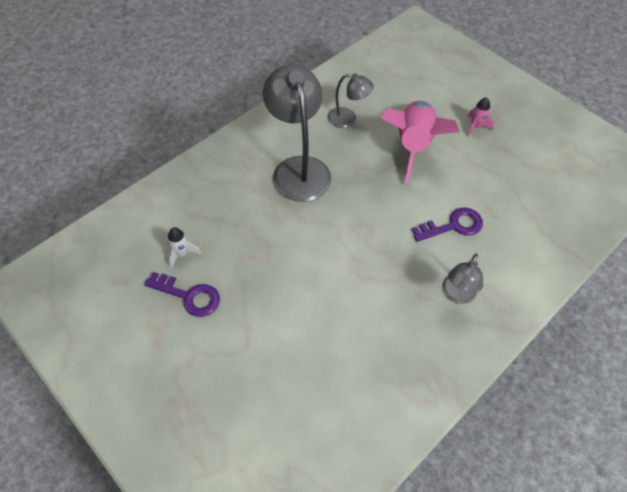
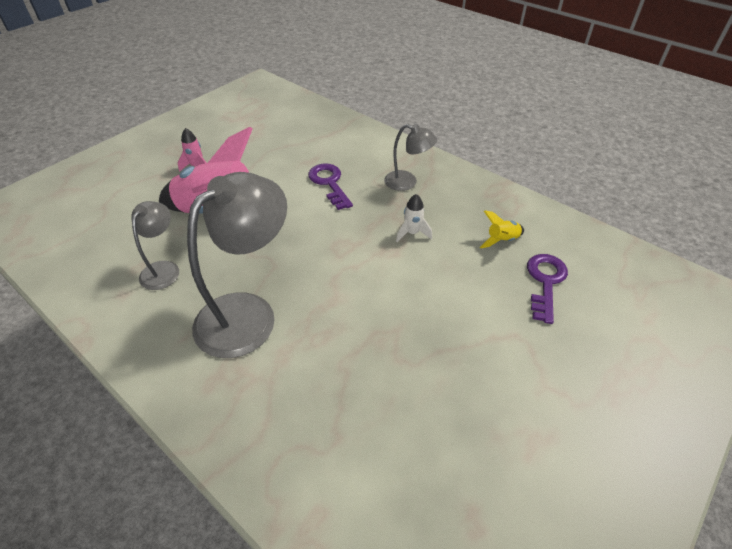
camera: 95 degrees left, 10 degrees down
purple key [144,272,220,317] -> purple key moved to [527,254,568,324]
white rocket [167,227,202,269] -> white rocket moved to [396,194,432,242]
grey lamp [263,64,331,202] -> grey lamp turned 150 degrees clockwise [187,172,287,358]
none -> yellow rocket [480,210,524,248]

